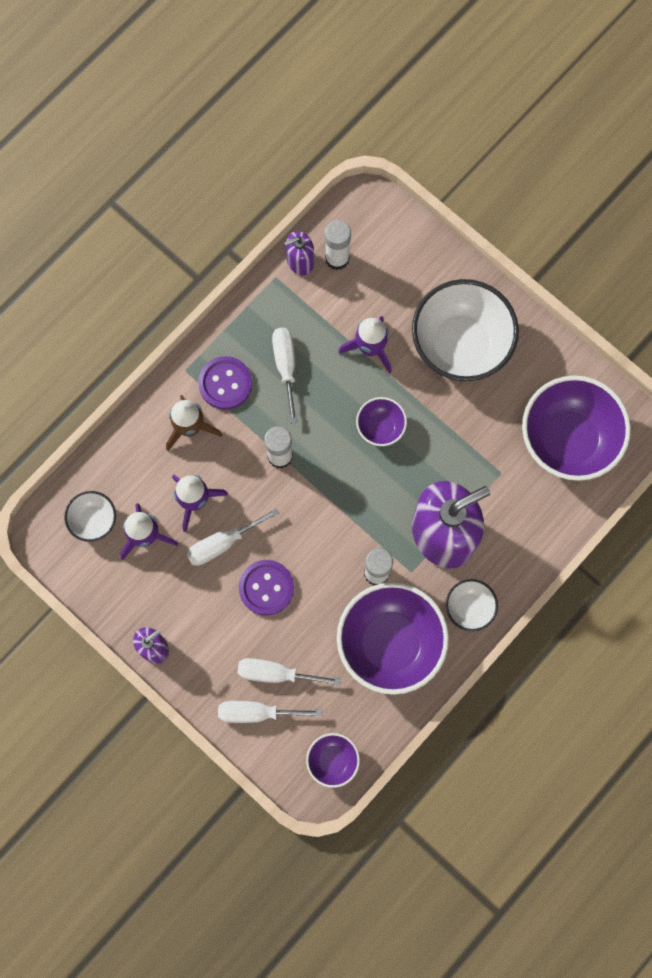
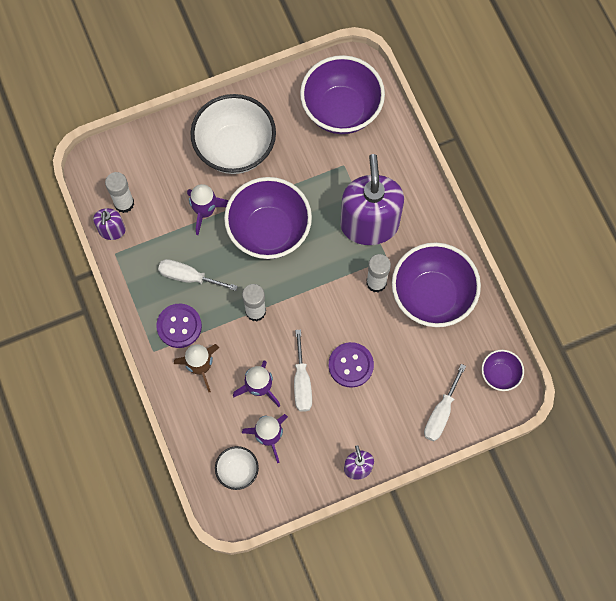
camera: 65 degrees left, 5 degrees down
white screwdriver [237,658,341,686] -> none
purple bowl [356,397,407,446] -> purple bowl [224,177,312,259], size x2.09
white bowl [446,579,498,631] -> none

